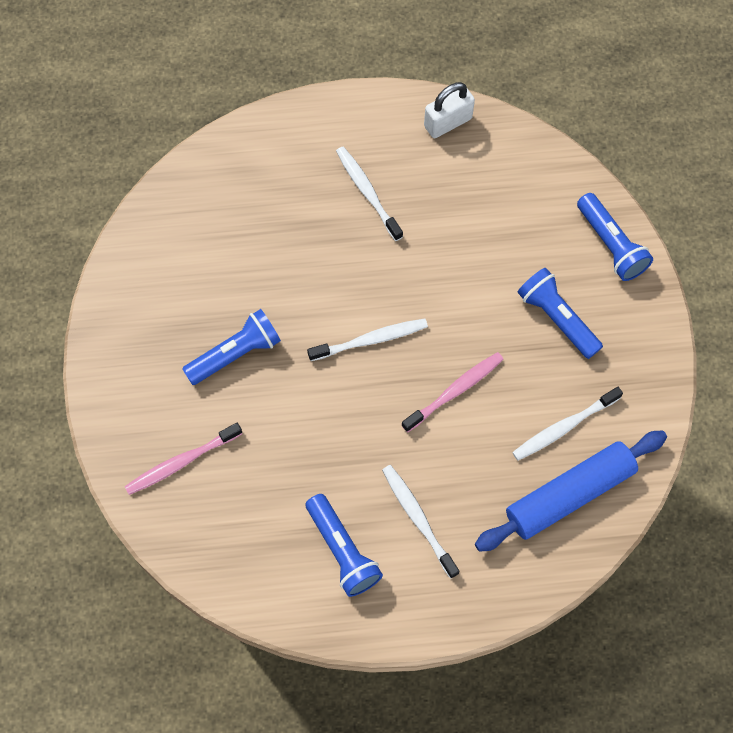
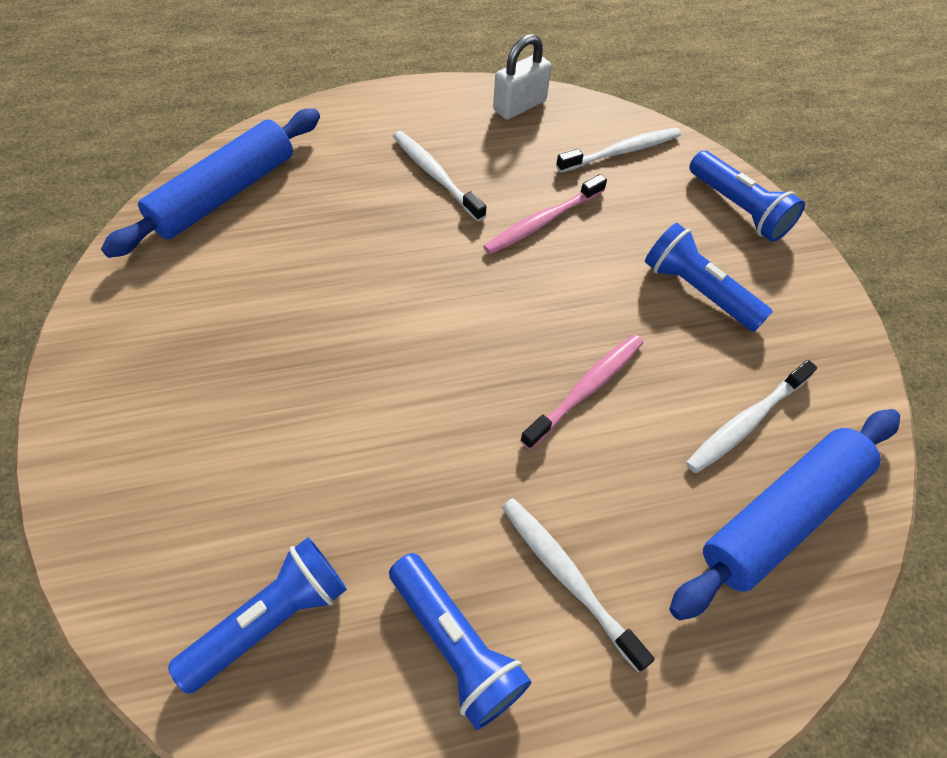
camera: 10 degrees left, 10 degrees down
pink toothbrush [125,423,242,495] -> pink toothbrush moved to [483,174,607,254]
blue flashlight [182,309,281,385] -> blue flashlight moved to [168,537,347,694]
white toothbrush [307,318,428,361] -> white toothbrush moved to [556,128,681,173]
none -> blue rolling pin [101,109,320,258]

